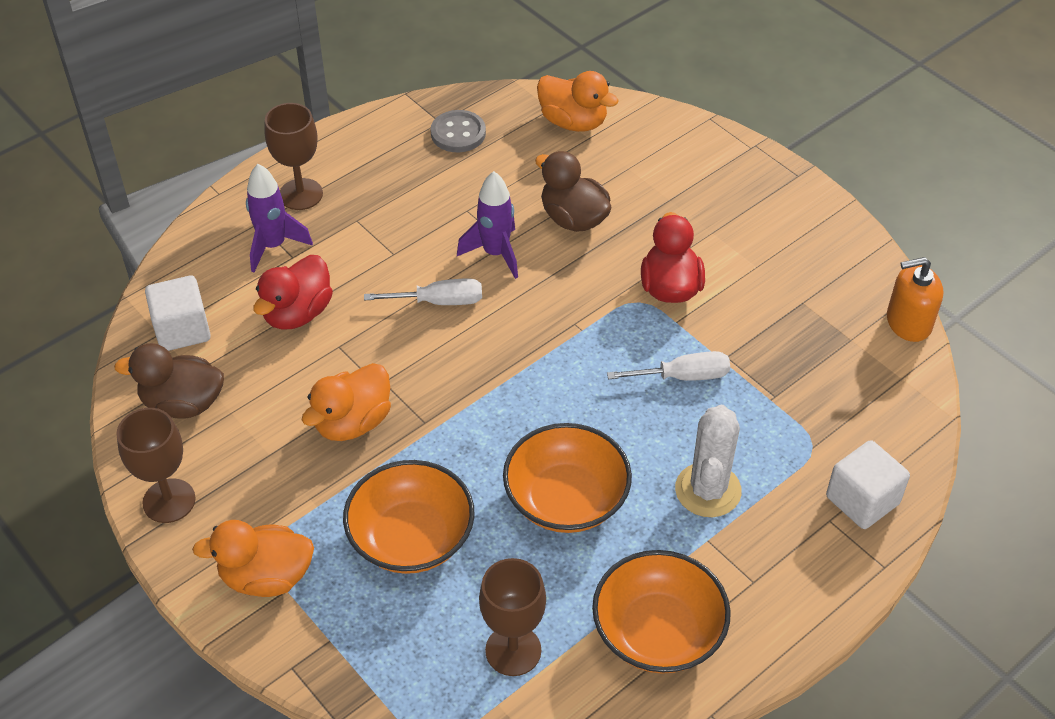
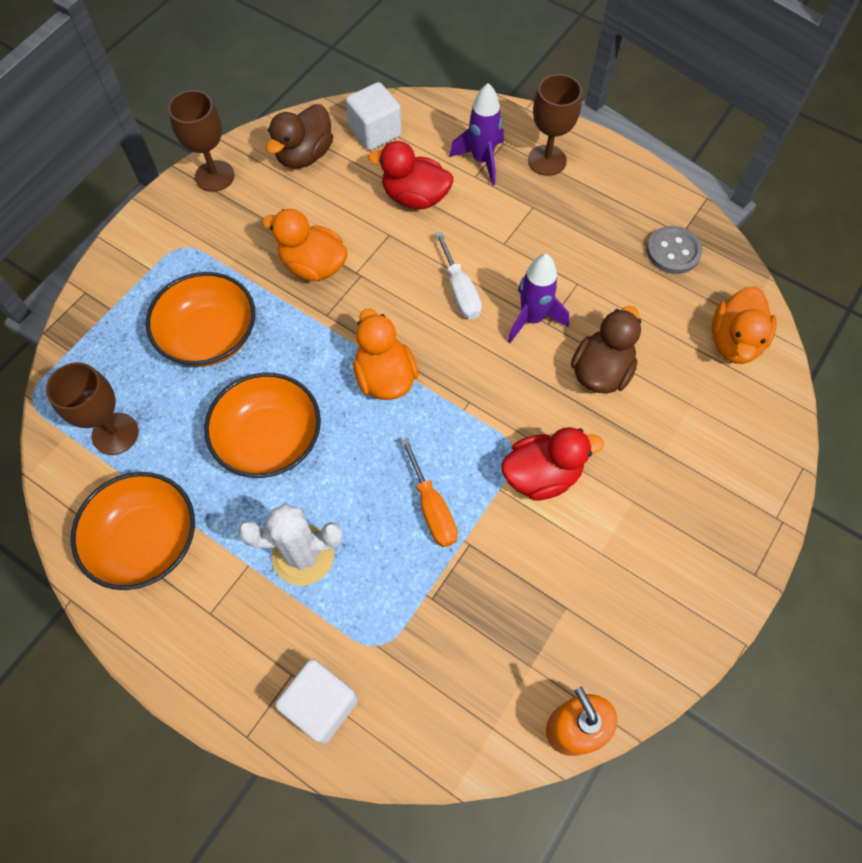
camera: 75 degrees right, 15 degrees up
brown duck [114,343,224,419] -> brown duck turned 135 degrees counterclockwise [266,104,333,168]
orange duck [192,520,314,597] -> orange duck moved to [353,309,418,400]
white screwdriver [607,351,730,381] -> orange screwdriver [401,438,458,547]

